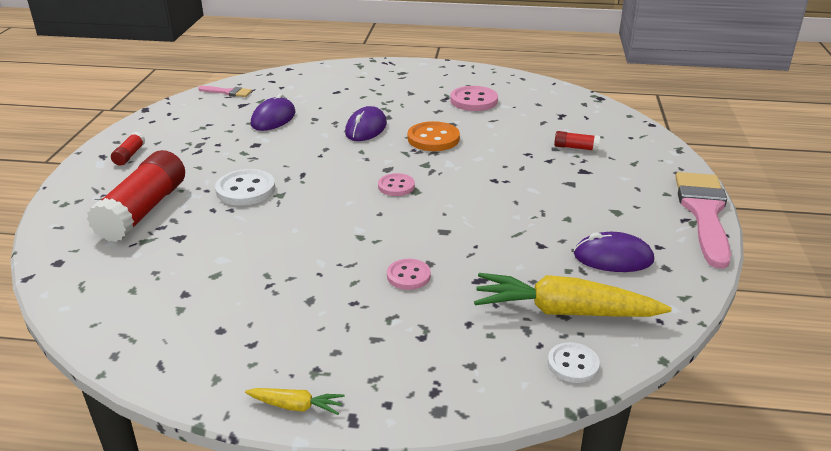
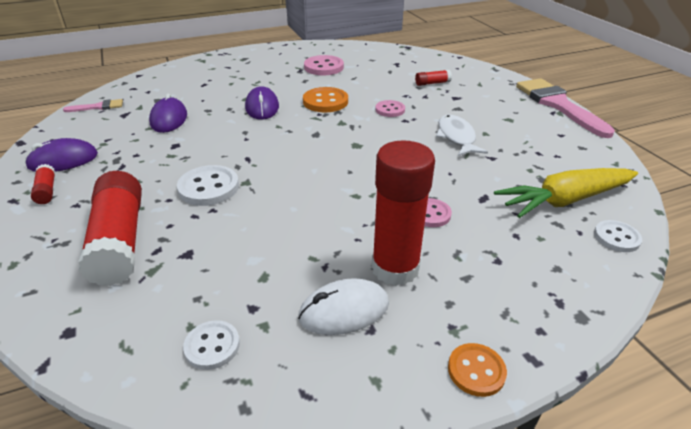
camera: 30 degrees left, 5 degrees up
yellow carrot [245,388,345,415] -> orange button [448,343,507,397]
pink button [378,173,415,196] -> pink button moved to [375,100,405,117]
purple mouse [574,232,654,272] -> purple mouse moved to [25,138,98,172]
none -> white button [183,320,240,370]
none -> white mouse [298,278,389,335]
none -> red glue stick [372,140,435,286]
none -> white fish [436,115,488,156]

